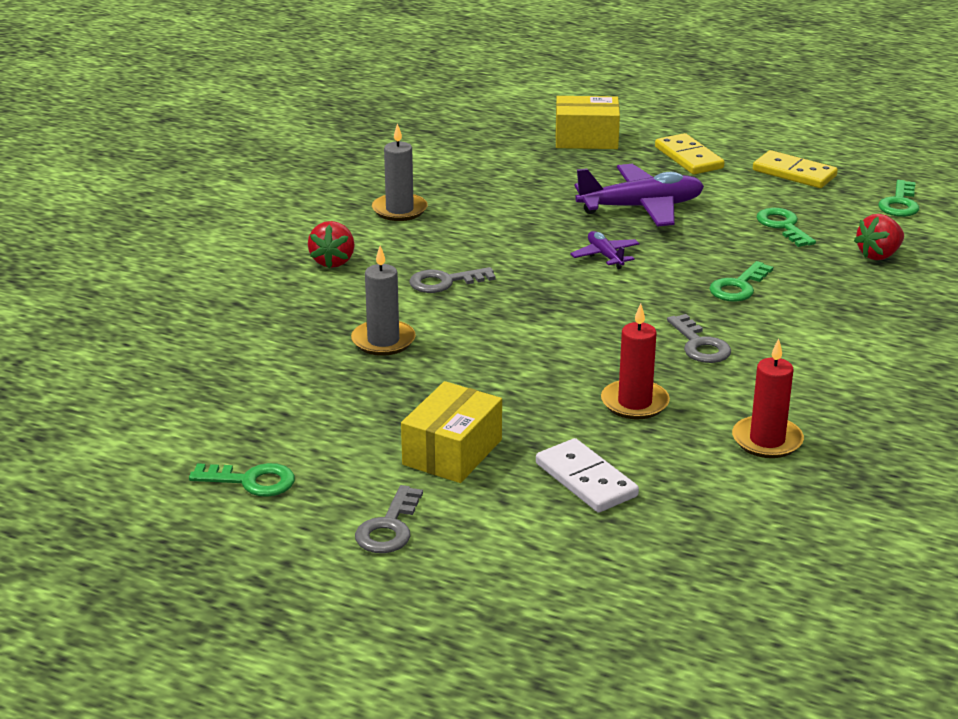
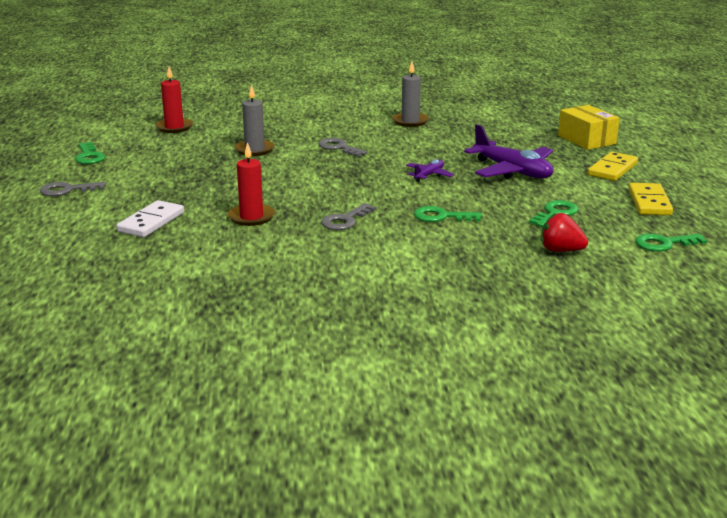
camera: 60 degrees right, 5 degrees down
red strawberry [308,221,355,268] -> none
yellow box [401,381,502,483] -> none
red candle [732,338,804,458] -> red candle moved to [155,67,193,133]

